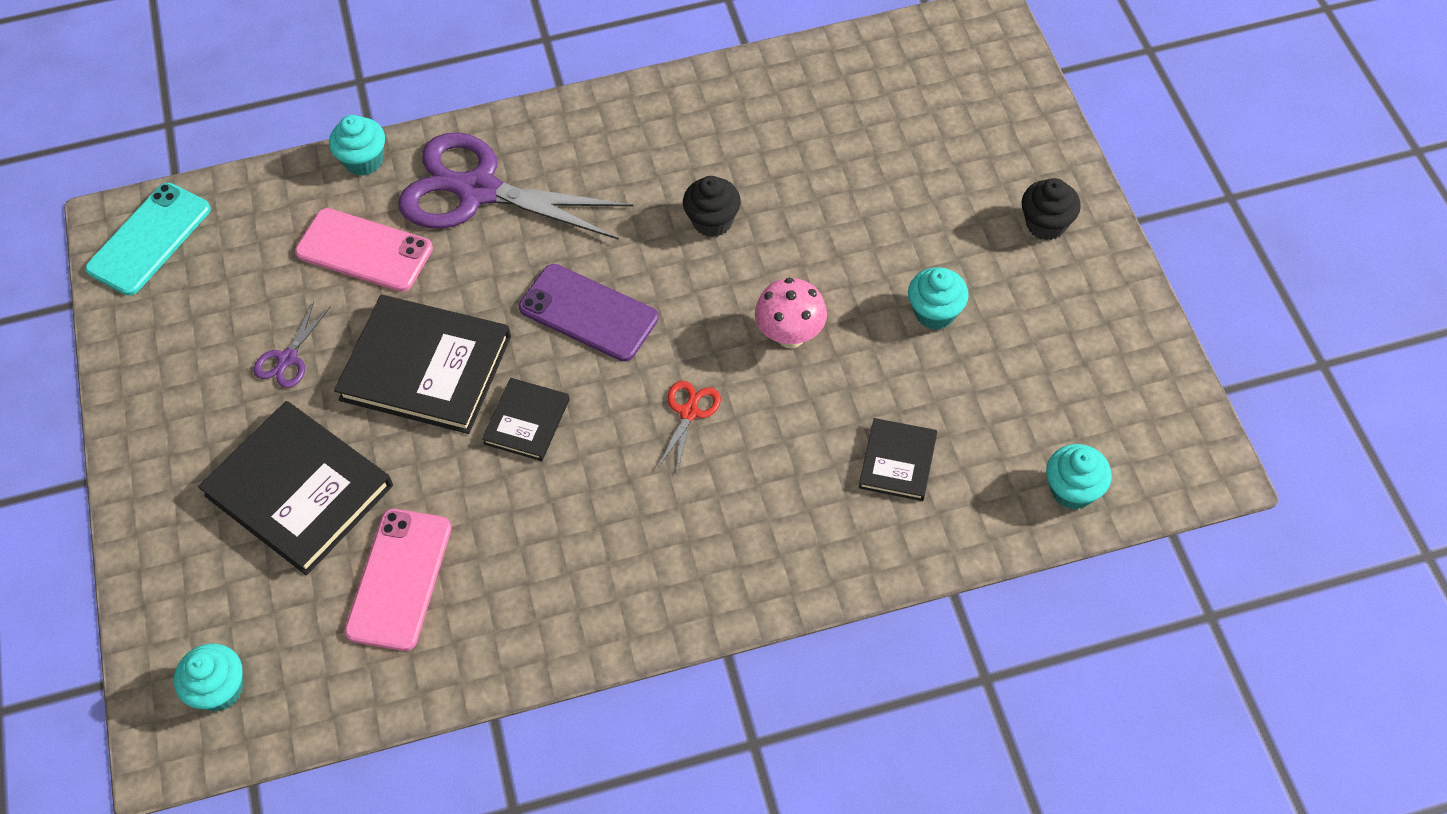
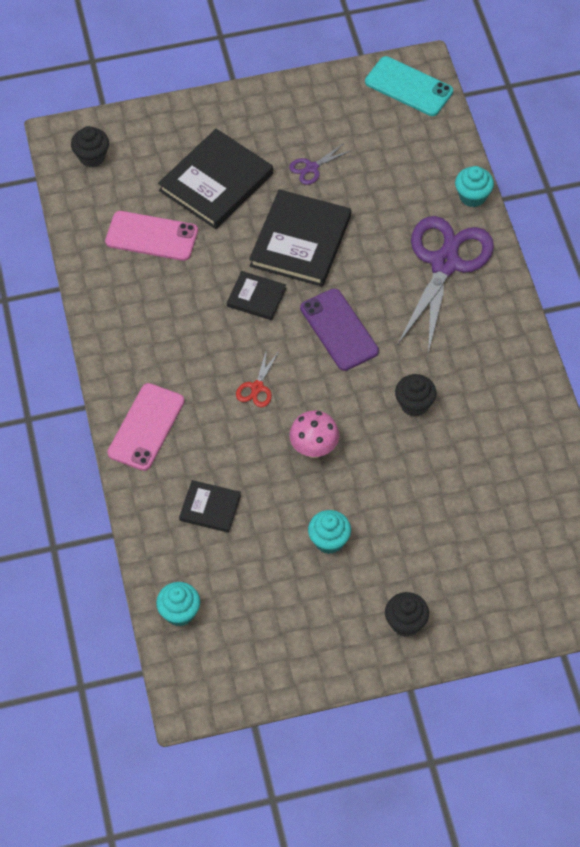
camera: 90 degrees right, 0 degrees up
turquoise cupcake [174,644,243,711] -> black cupcake [71,126,109,167]
purple scissors [254,302,330,388] -> purple scissors turned 60 degrees counterclockwise [289,143,352,185]
pink phone [295,208,433,292] -> pink phone moved to [107,383,185,471]
purple phone [519,264,658,362] -> purple phone turned 60 degrees counterclockwise [300,288,379,371]
red scissors [657,381,721,472] -> red scissors turned 90 degrees clockwise [236,349,279,407]

